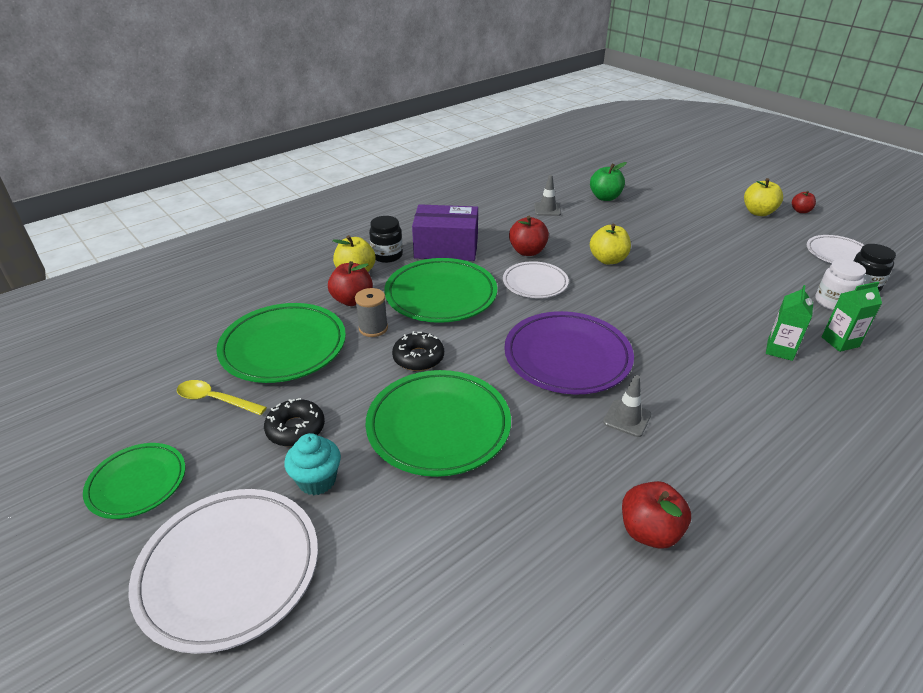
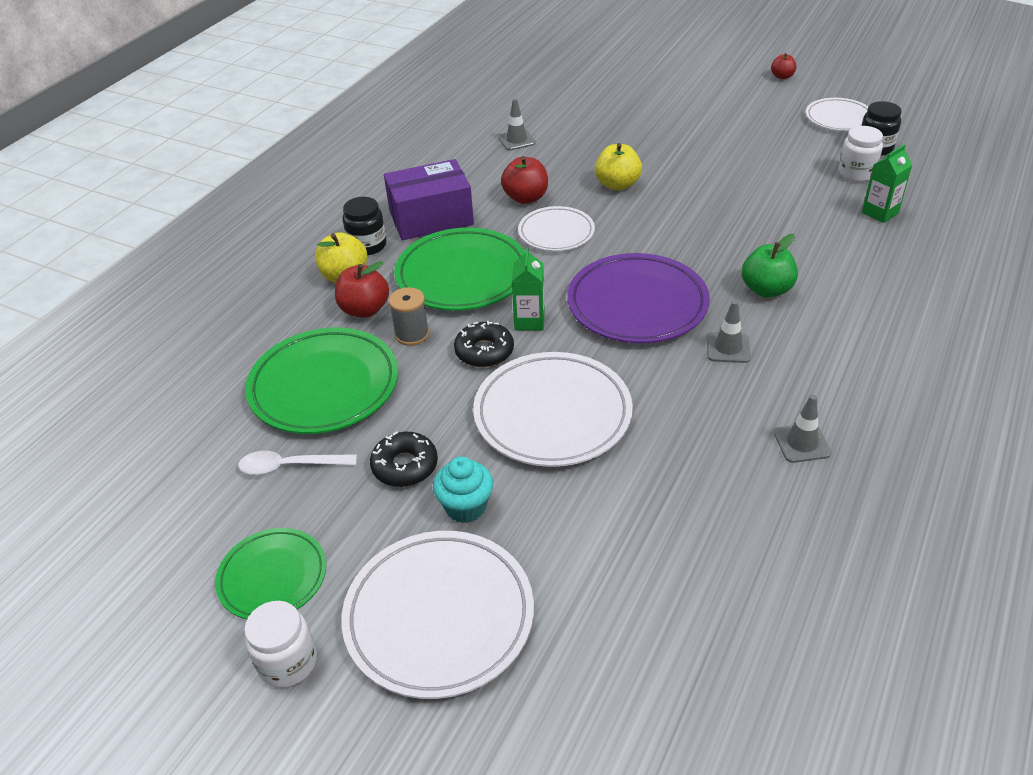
camera: 20 degrees left, 5 degrees up
yellow spoon [177,380,267,415] -> white spoon [238,451,357,475]
green plate [366,370,511,477] -> white plate [473,352,633,467]
green apple [590,162,627,201] -> green apple moved to [742,234,798,298]
red apple [622,481,691,549] -> grey traffic cone [774,395,832,463]
yellow apple [744,178,783,216] -> none
green carton [766,285,813,361] -> green carton moved to [512,248,545,330]
none -> white jar [244,601,317,688]

